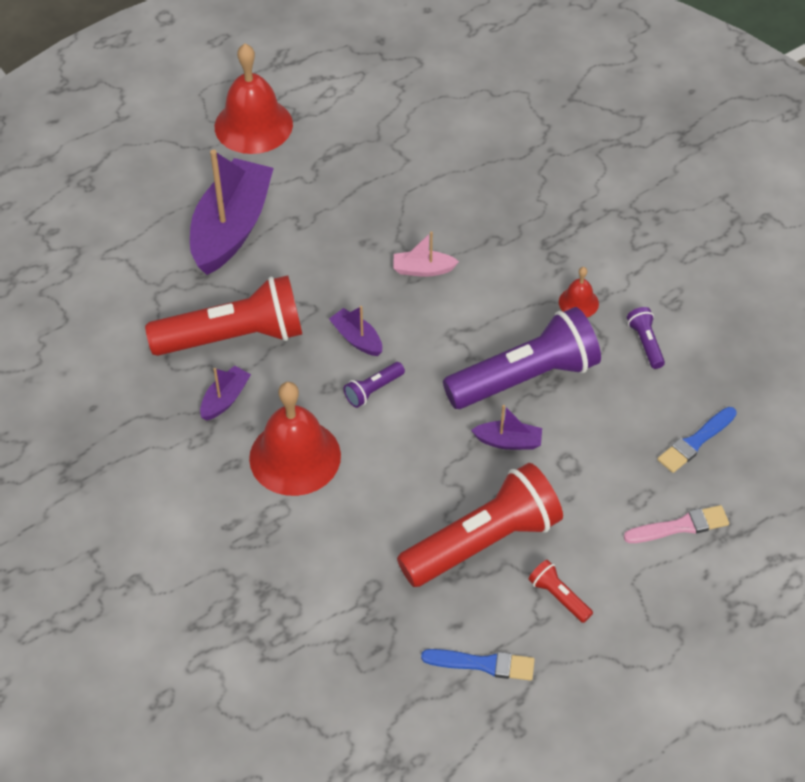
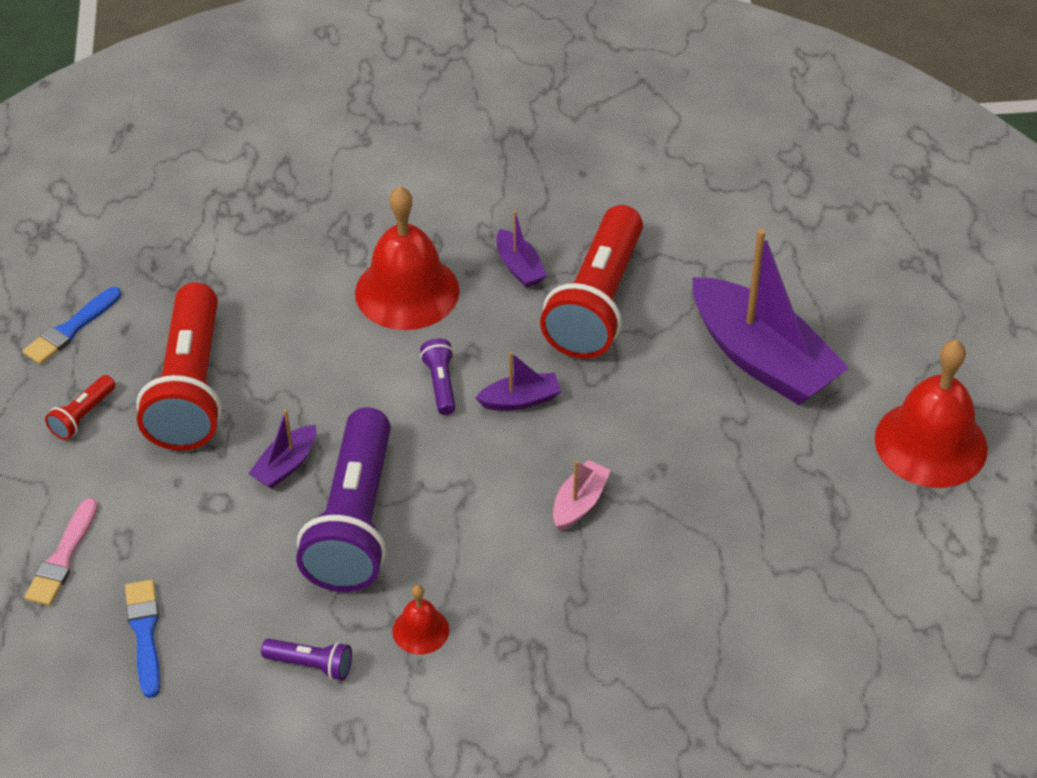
camera: 120 degrees right, 5 degrees down
red flashlight [528,560,593,623] -> red flashlight turned 135 degrees clockwise [45,375,115,440]

